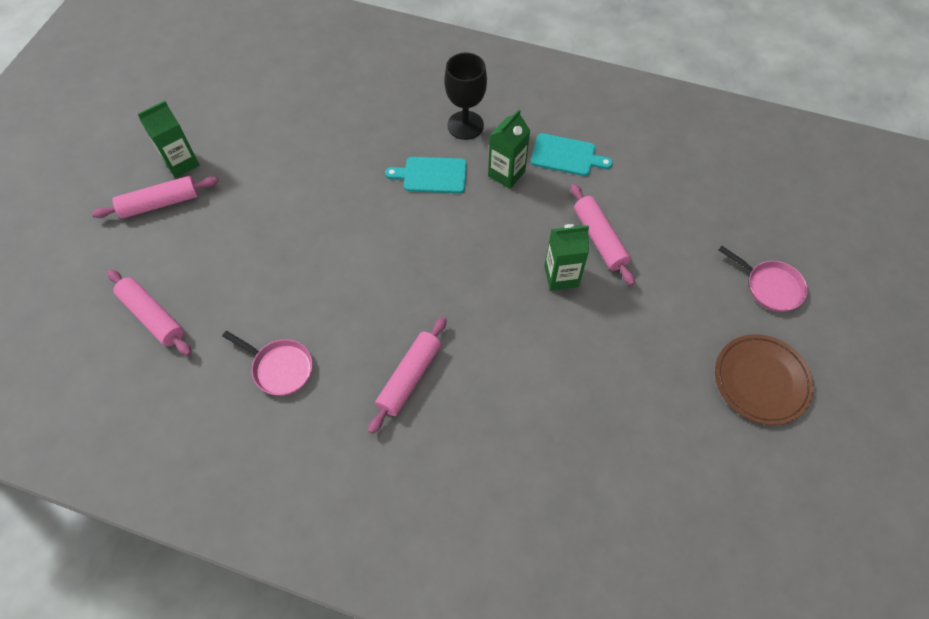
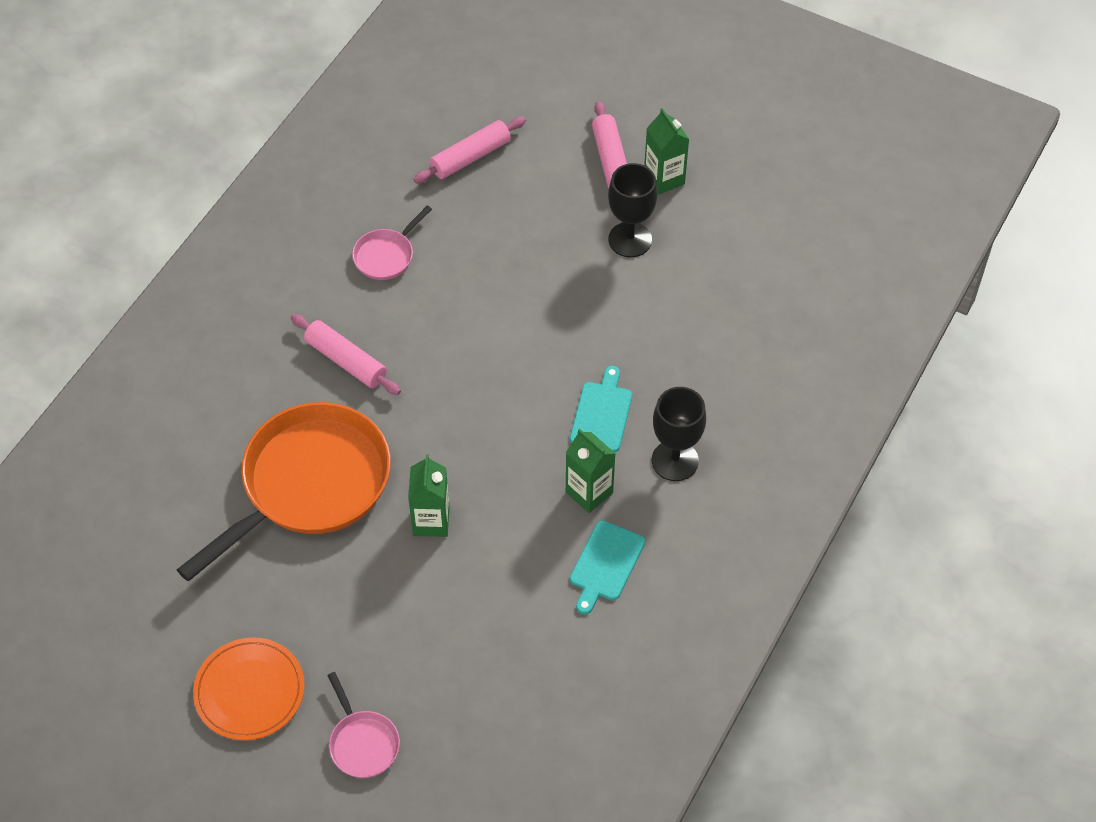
camera: 100 degrees right, 5 degrees down
pink rolling pin [571,184,635,286] -> none
brown plate [715,334,814,425] -> orange plate [193,637,305,740]
pink pan [719,246,808,312] -> pink pan turned 75 degrees counterclockwise [327,672,400,778]
none -> orange pan [177,402,391,581]
none -> black goblet [608,163,658,257]

